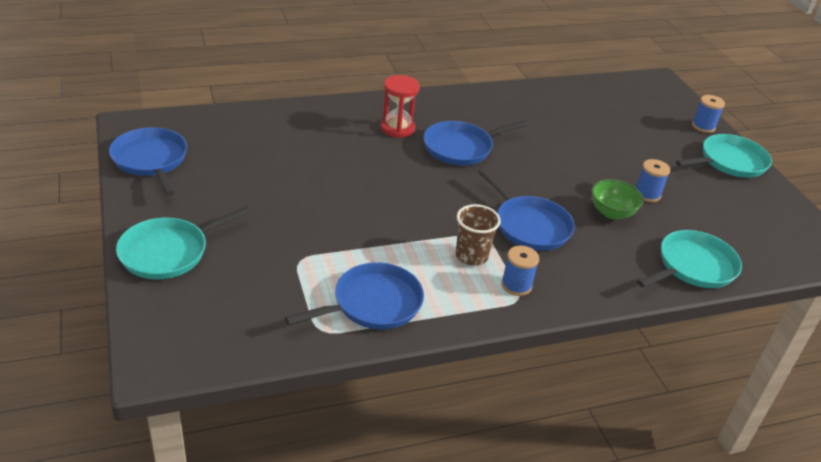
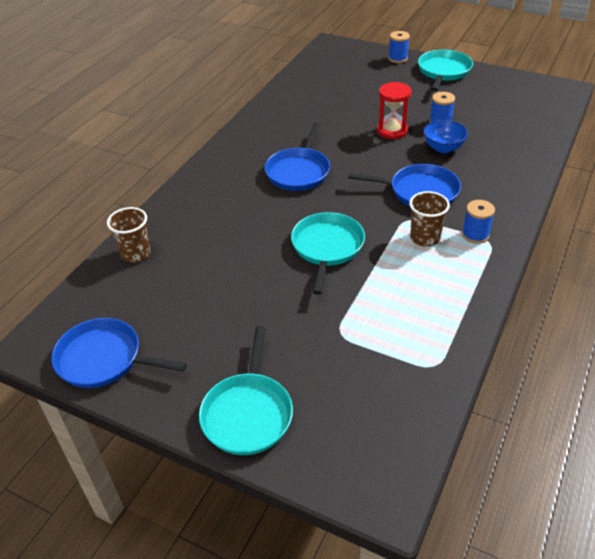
camera: 40 degrees left, 5 degrees up
blue pan [285,262,424,329] -> none
red hourglass [381,75,420,138] -> red hourglass moved to [377,82,412,139]
green bowl [591,179,644,219] -> blue bowl [423,120,468,153]
turquoise pan [637,230,742,288] -> turquoise pan moved to [291,212,365,295]
none -> brown cup [107,207,151,263]

